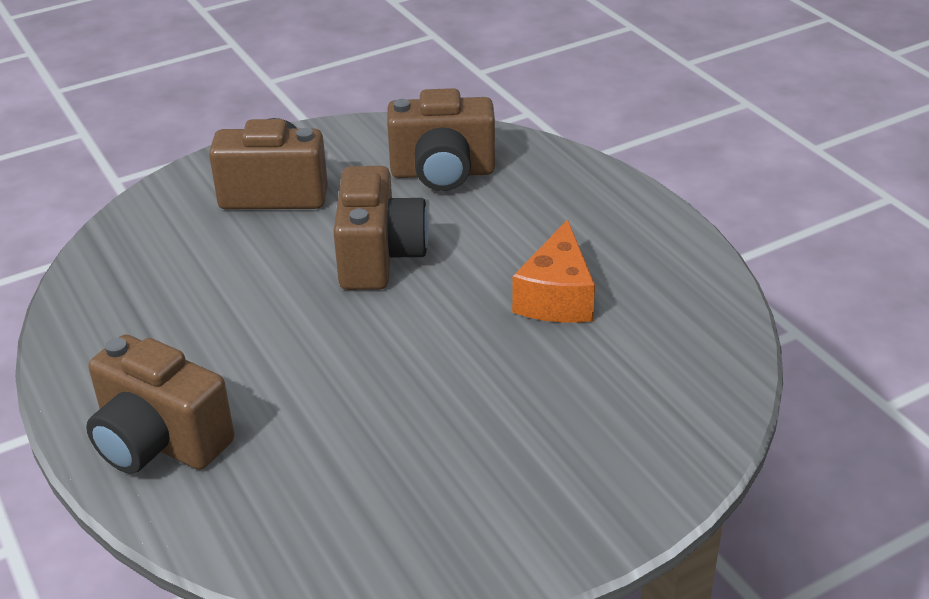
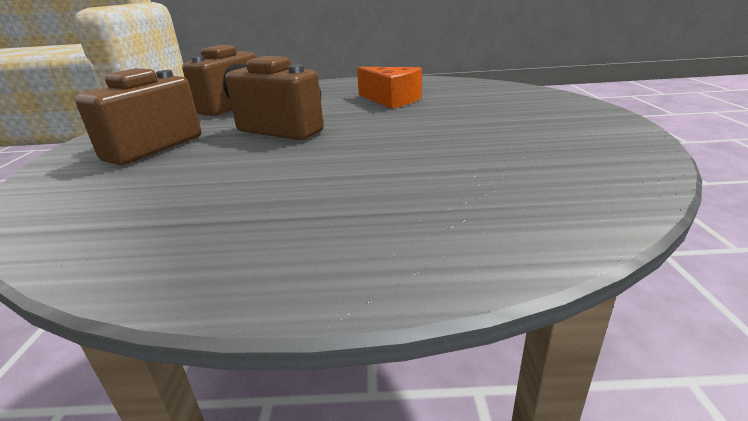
camera: 60 degrees left, 10 degrees down
brown camera [86,334,234,474] -> none

